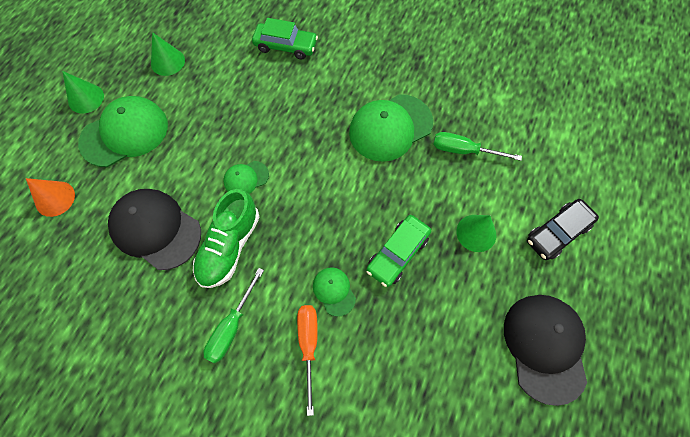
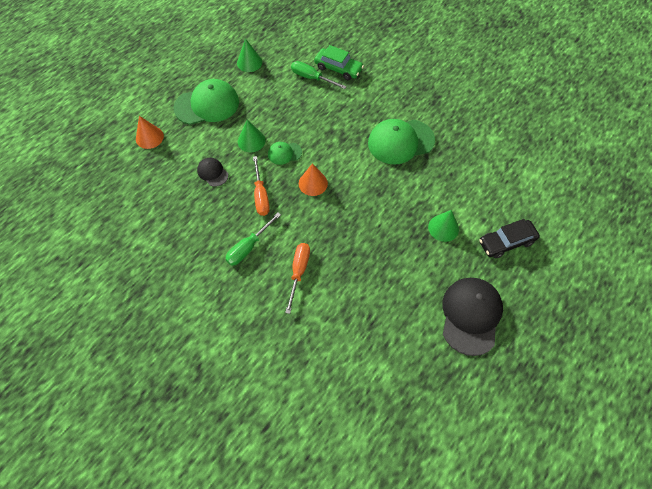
camera: 15 degrees right, 5 degrees down
green cone [62,71,104,113] -> green cone moved to [238,120,266,152]
black cap [108,189,201,270] -> black cap [197,158,228,187], size x0.50
green shoe [193,189,260,288] -> orange screwdriver [253,156,270,216]
green cap [313,267,356,316] -> none
green car [366,215,431,287] -> none
green screwdriver [433,132,522,161] -> green screwdriver moved to [291,61,347,89]
none -> orange cone [299,163,328,196]

